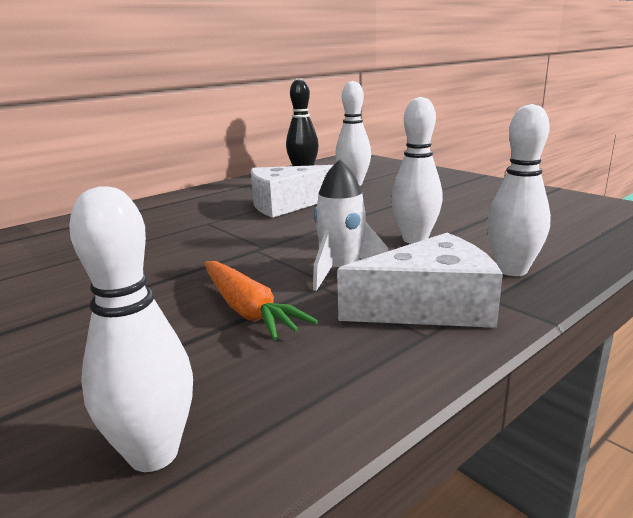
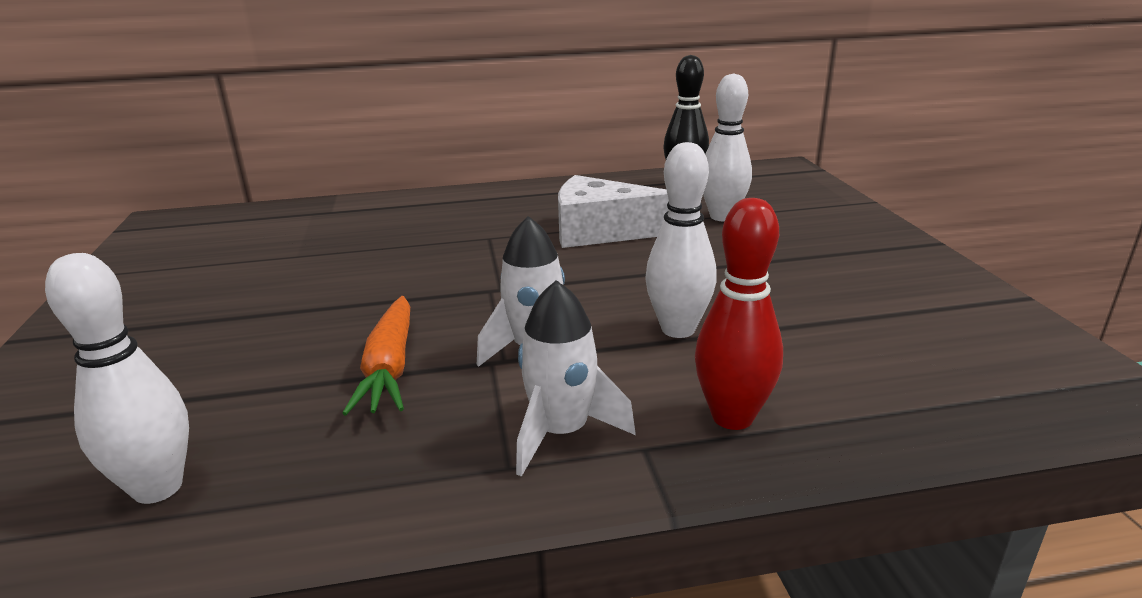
camera: 30 degrees right, 5 degrees up
white cheese [337,233,503,328] -> white rocket [516,280,636,477]
white bowling pin [487,104,551,276] -> red bowling pin [695,198,783,430]

